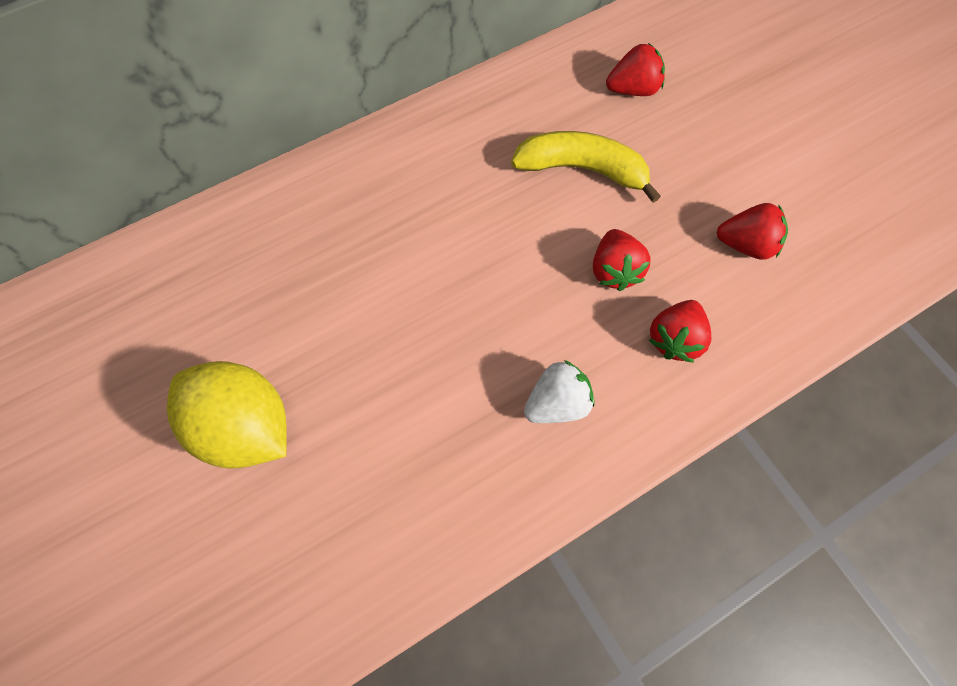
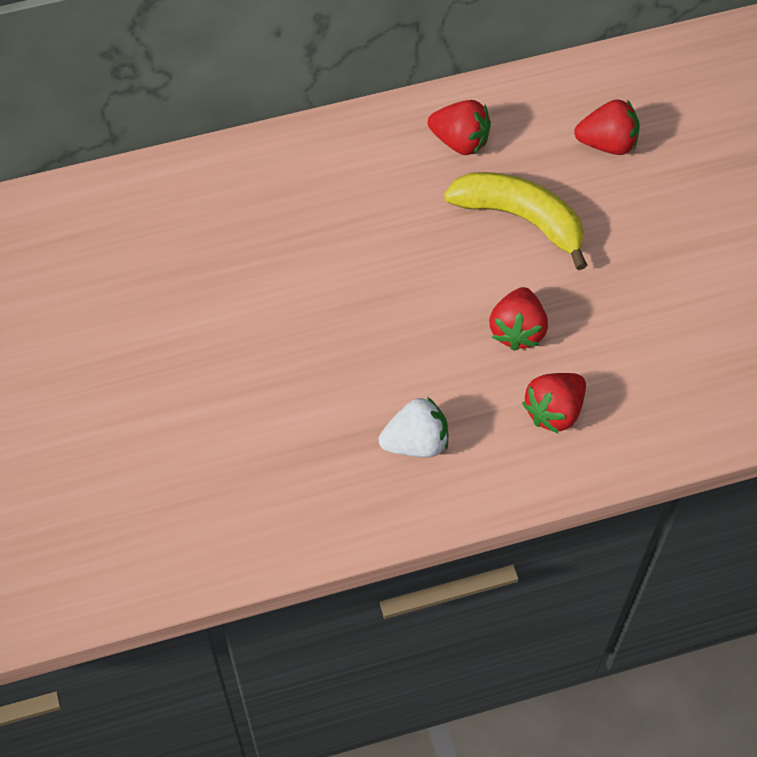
camera: 15 degrees right, 5 degrees down
yellow lemon [167,361,287,469] -> none
red strawberry [717,203,788,260] -> red strawberry moved to [428,100,491,155]

